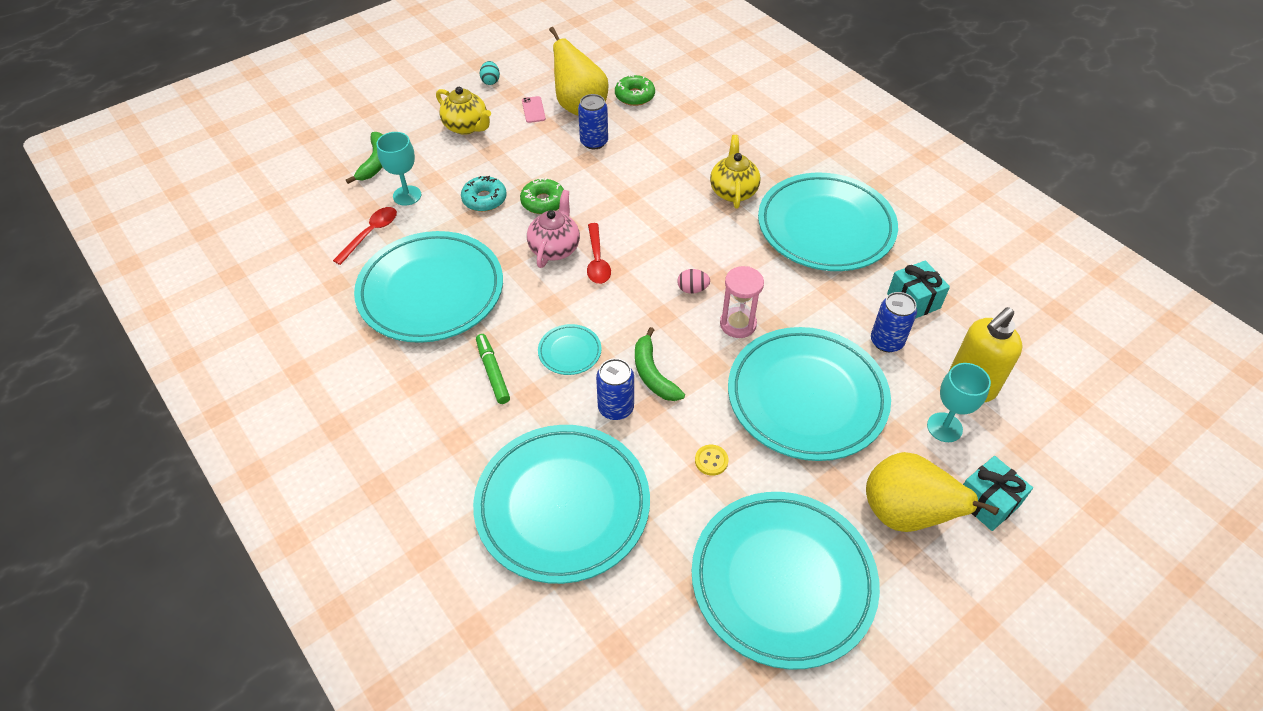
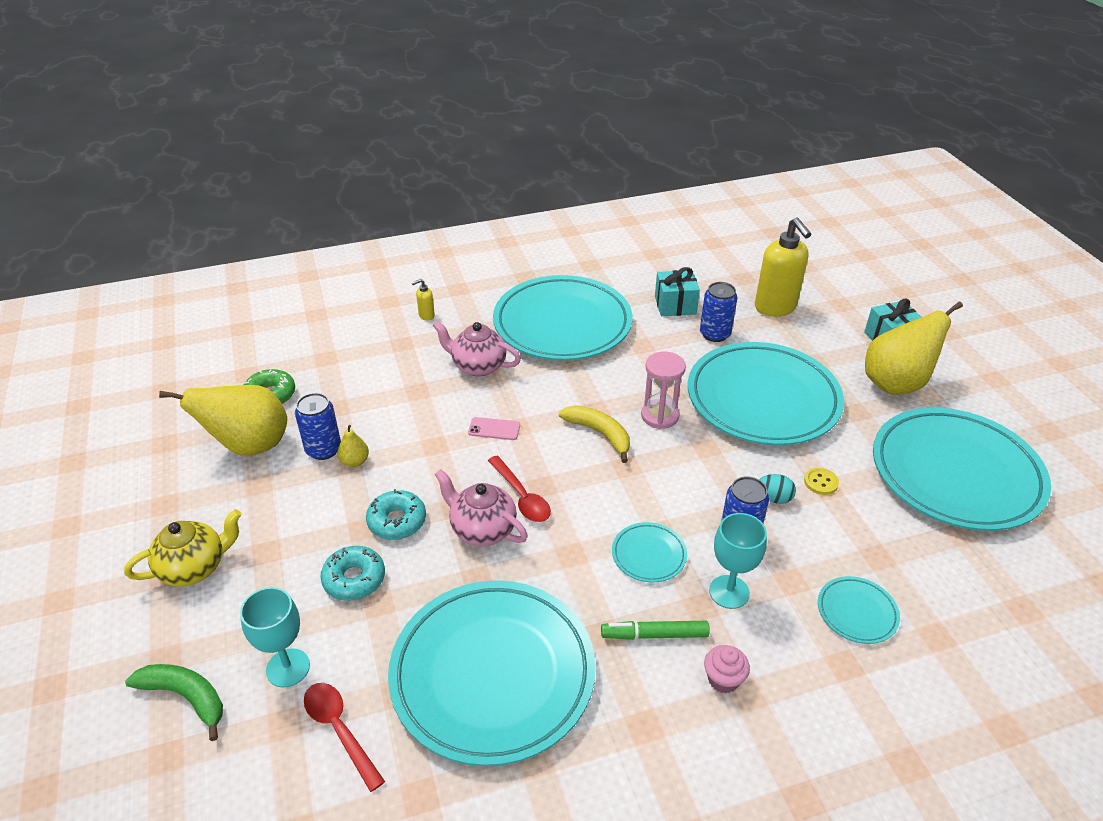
camera: 70 degrees left, 10 degrees down
turquoise plate [473,425,650,584] -> turquoise plate [818,576,900,644], size x0.41
turquoise egg [480,61,500,85] -> turquoise egg moved to [759,474,796,504]
green donut [520,178,564,214] -> turquoise donut [366,489,426,540]
pink phone [522,96,546,123] -> pink phone moved to [468,417,520,440]
red spoon [587,223,611,284] -> red spoon turned 45 degrees clockwise [488,456,551,522]
green banana [635,327,685,401] -> none
pink egg [677,269,710,294] -> yellow banana [559,405,630,463]
yellow teapot [710,135,761,209] -> pink teapot [433,321,521,377]
turquoise goblet [927,363,991,442] -> turquoise goblet moved to [709,513,767,609]
none -> yellow pear [338,425,369,467]
none -> yellow soap dispenser [412,279,435,321]
none -> pink cupcake [704,645,750,693]

